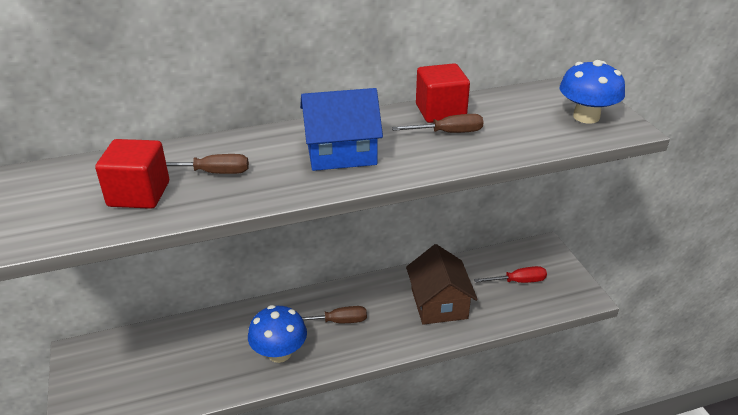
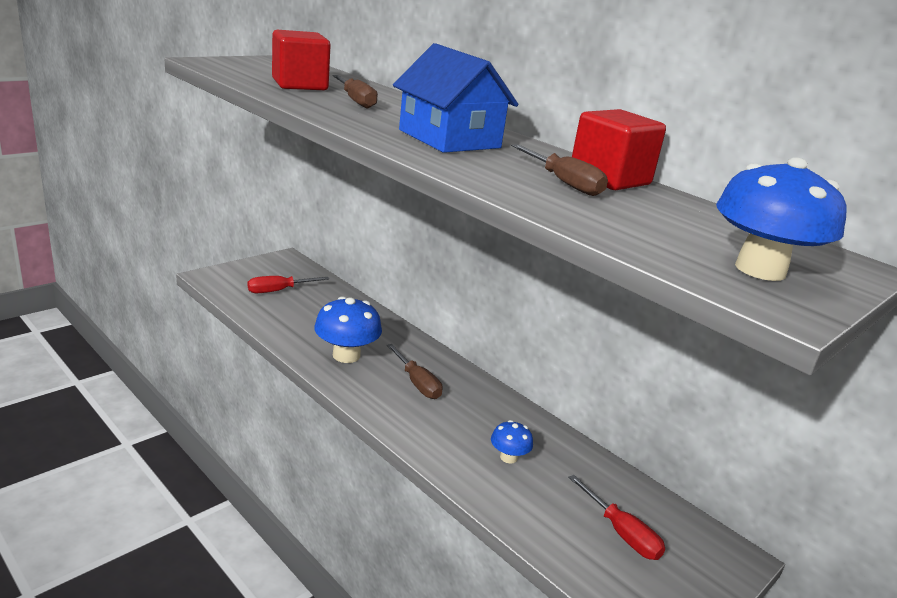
camera: 60 degrees right, 10 degrees down
brown house [406,244,478,325] -> blue mushroom [491,420,533,463]
none -> red screwdriver [248,276,329,293]

